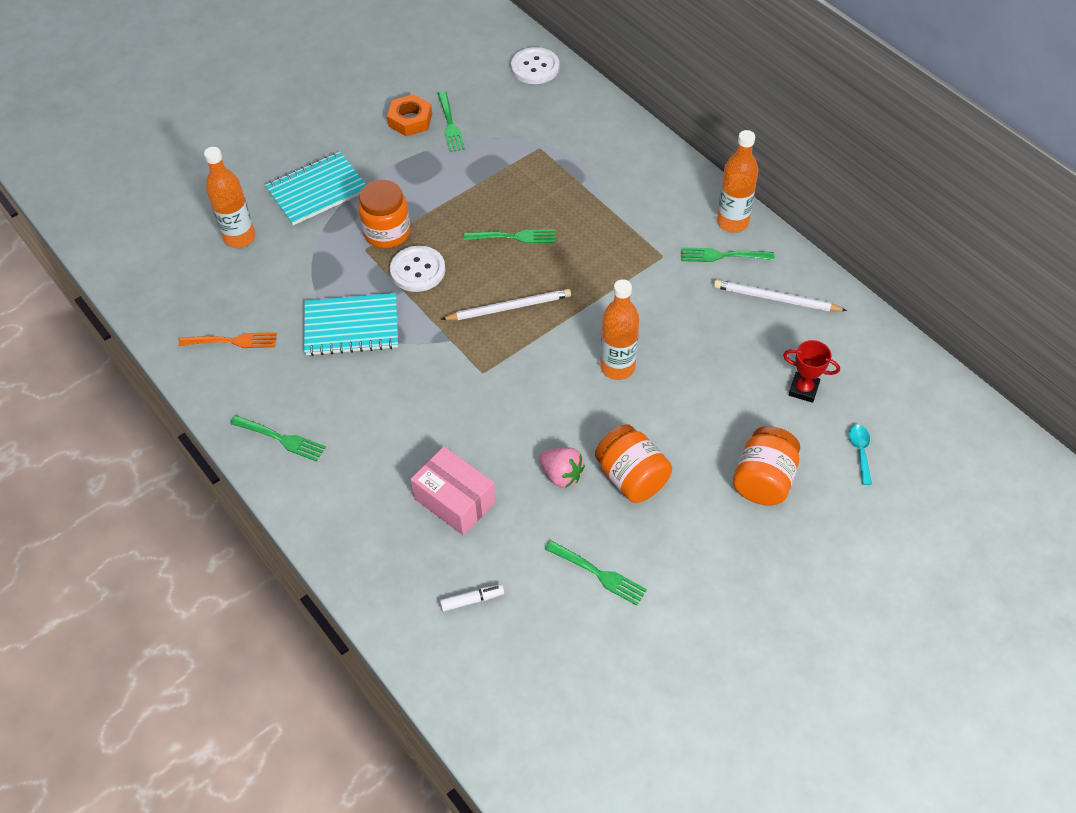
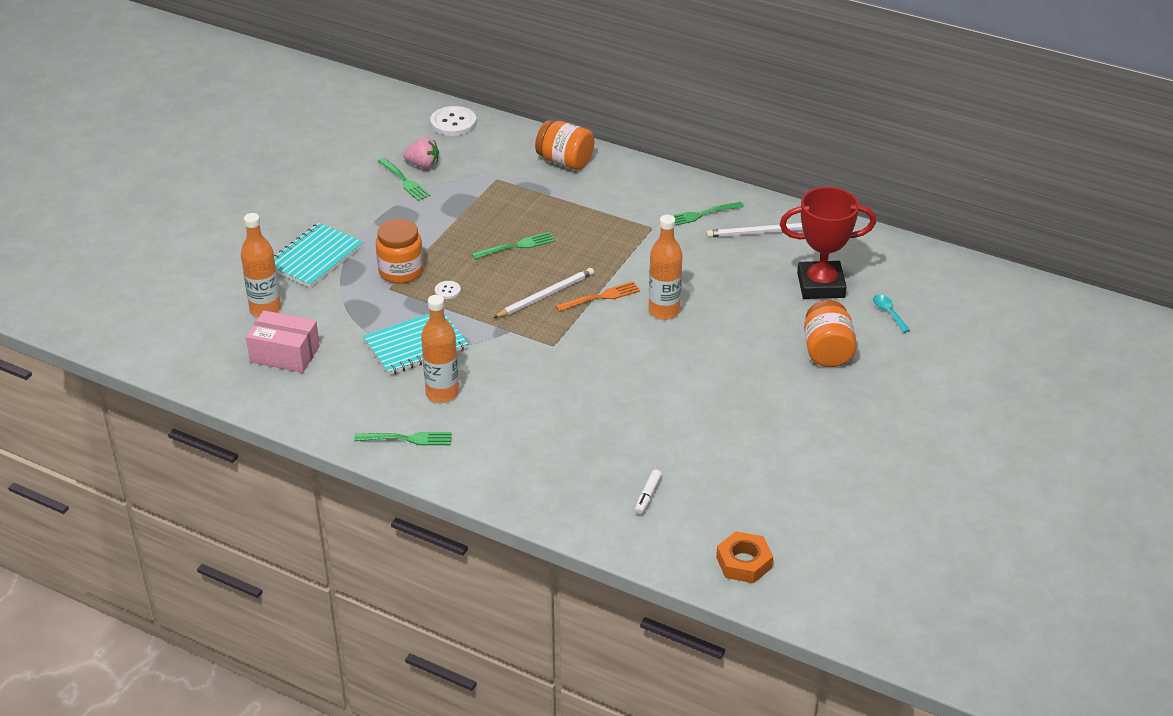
camera: 25 degrees left, 15 degrees down
orange fork [179,332,277,348] -> orange fork moved to [555,281,640,312]
orange nut [387,94,432,136] -> orange nut moved to [716,531,773,583]
white button [390,246,445,292] -> white button [435,281,461,299], size x0.50
pink box [410,447,496,535] -> pink box moved to [246,310,320,373]
white marker [440,584,504,612] -> white marker turned 150 degrees clockwise [635,469,662,515]
pink strawberry [539,447,585,488] -> pink strawberry moved to [403,137,439,169]
green fork [545,540,647,606] -> none
orange jar [595,424,672,503] -> orange jar moved to [535,120,594,170]
orange bottle [717,130,758,233] -> orange bottle moved to [421,295,459,403]
red trophy [783,340,840,403] -> red trophy [780,187,876,299], size x1.93

